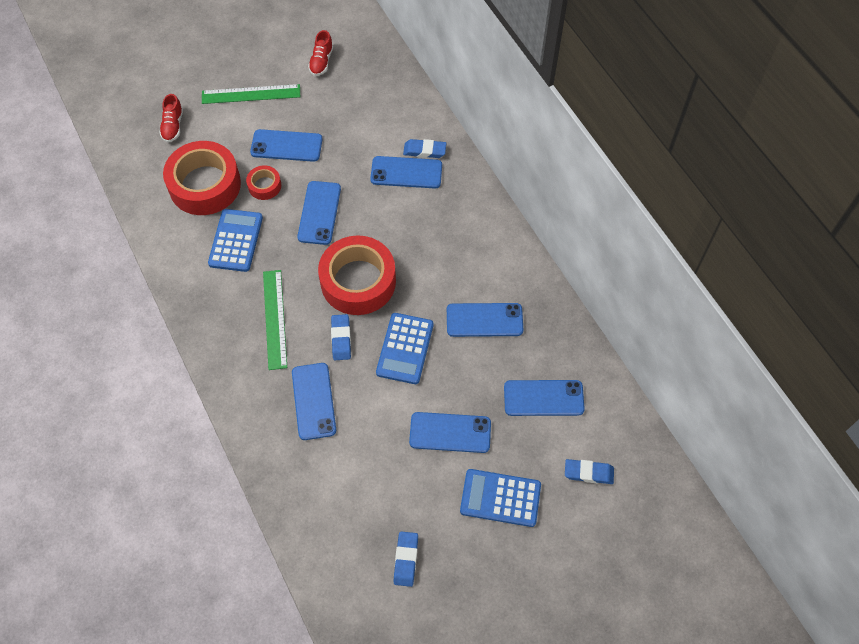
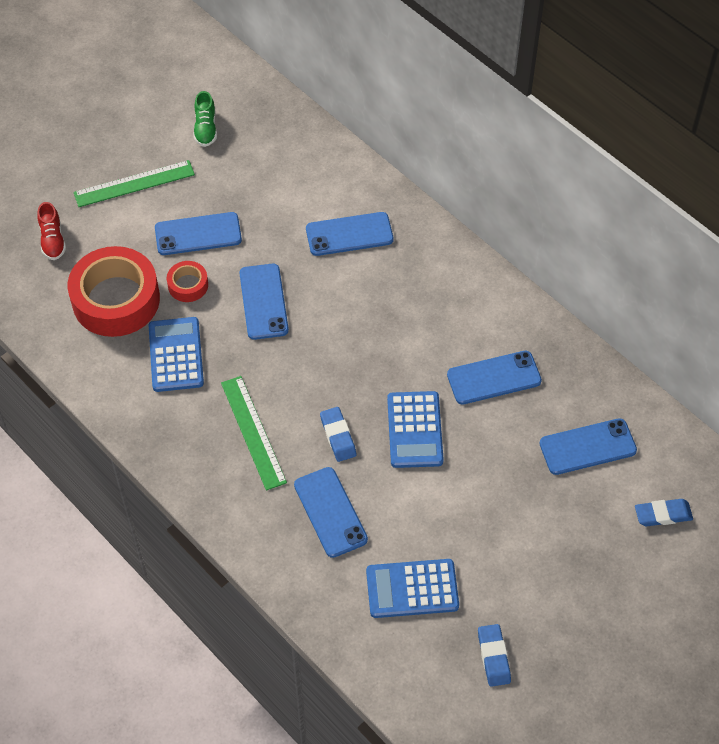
camera: 15 degrees left, 5 degrees down
red shoe [308,30,333,76] -> green shoe [193,91,217,147]
red tape [318,235,396,315] -> none
blue eraser [403,139,446,158] -> none
blue phone [409,412,491,453] -> none
blue calculator [460,469,541,527] -> blue calculator moved to [366,559,459,618]

